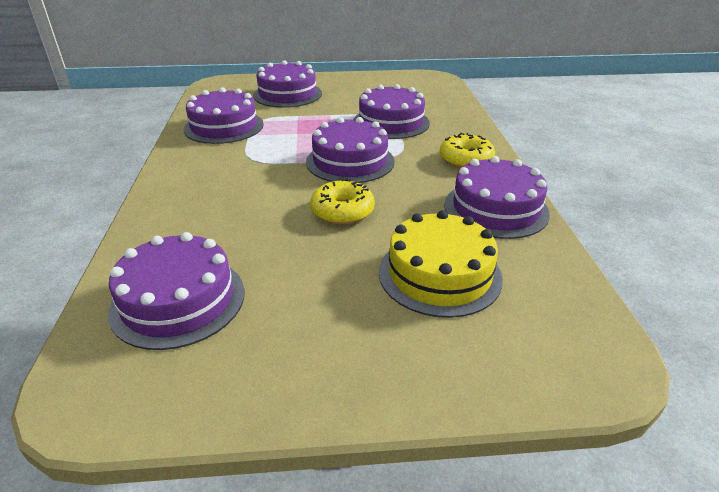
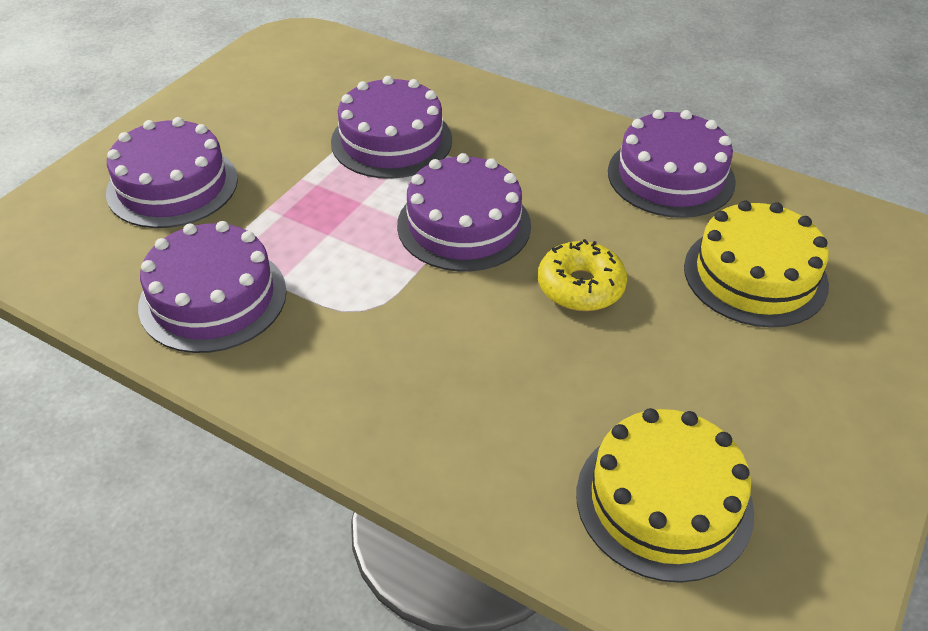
camera: 55 degrees left, 10 degrees up
purple cake [108,232,245,350] -> yellow cake [576,408,754,583]
yellow donut [439,133,495,168] -> none

